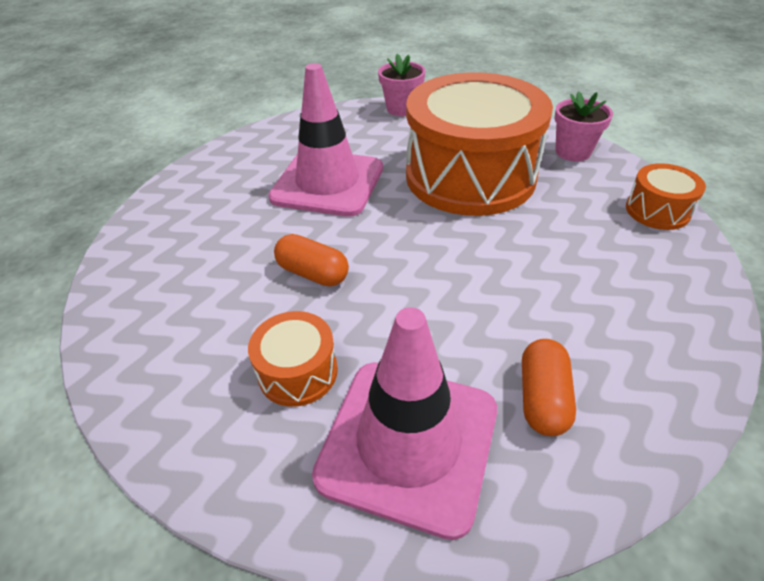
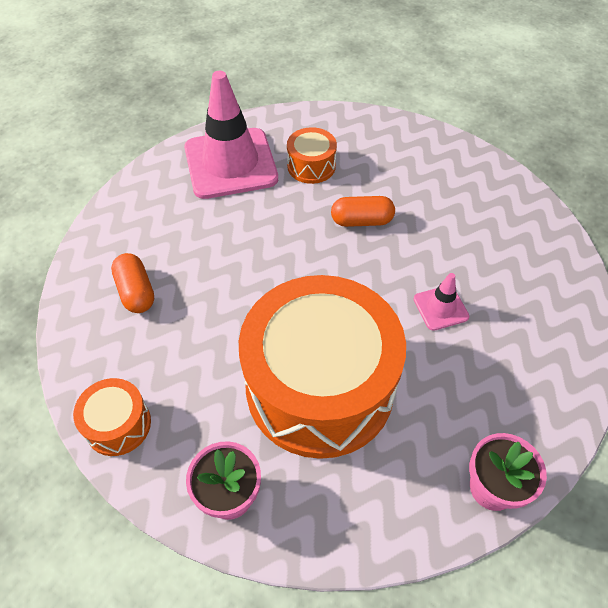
camera: 145 degrees right, 10 degrees up
pink traffic cone [268,63,383,217] -> pink traffic cone [414,273,469,331], size x0.45
orange capsule [522,339,576,436] -> orange capsule moved to [111,253,154,313]

